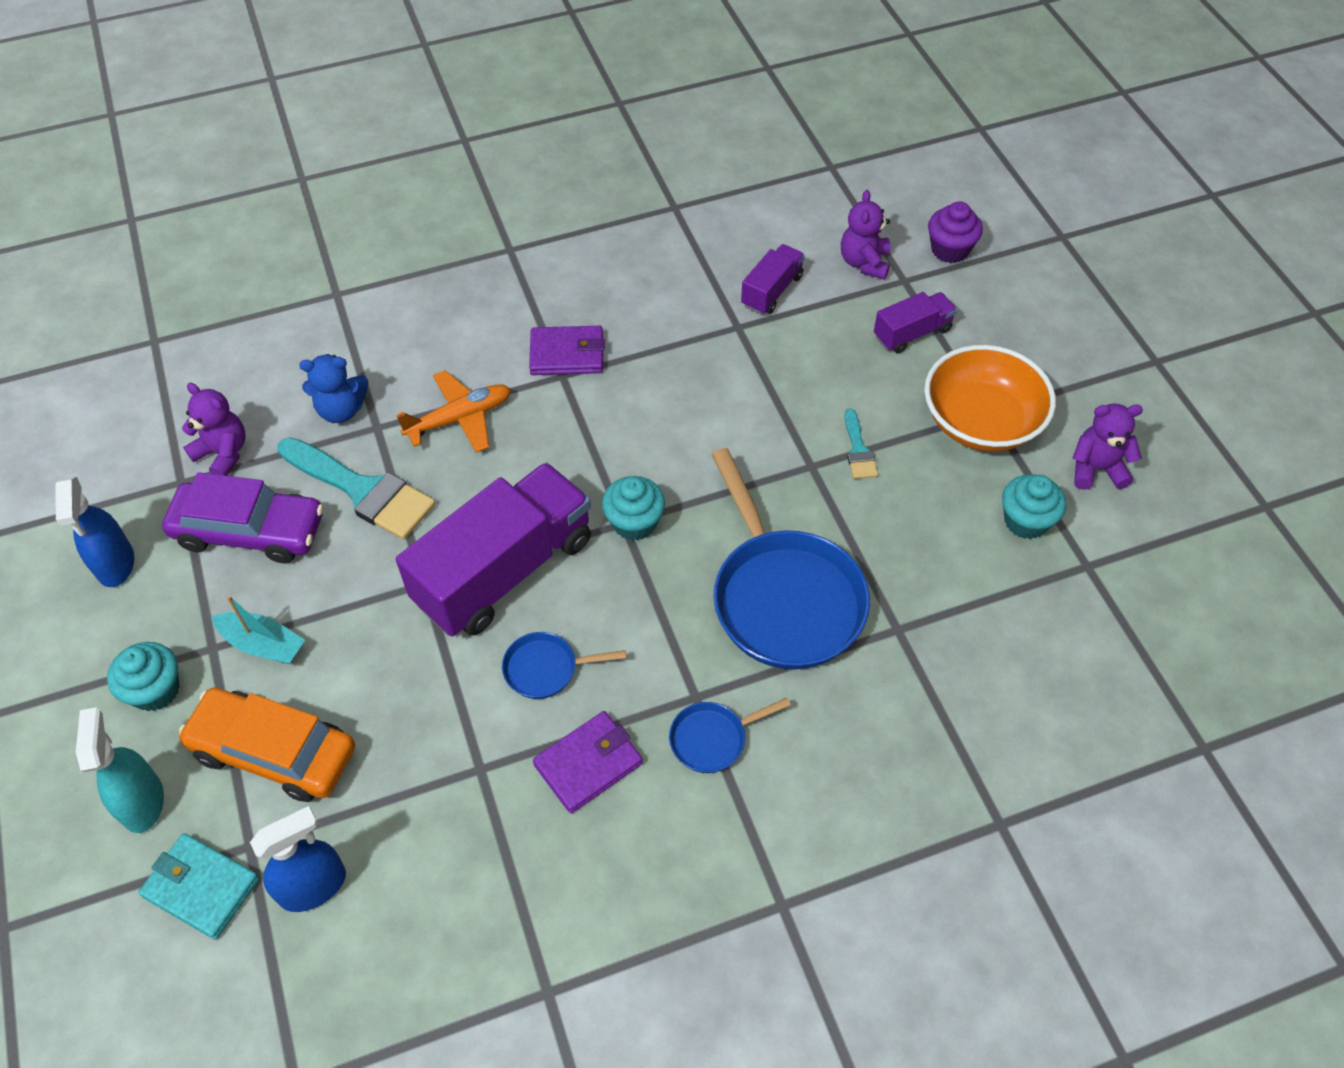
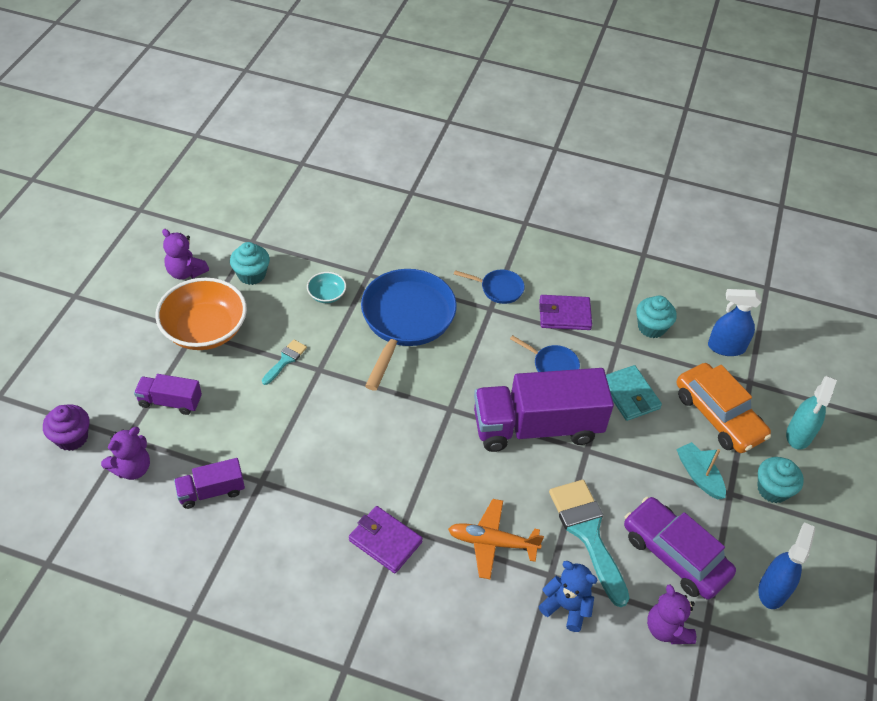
camera: 145 degrees left, 5 degrees down
turquoise wallet [138,833,259,940] -> turquoise wallet moved to [606,365,662,421]
turquoise cupcake [602,476,665,541] -> turquoise cupcake moved to [636,295,677,338]
none -> turquoise bowl [307,272,346,303]

